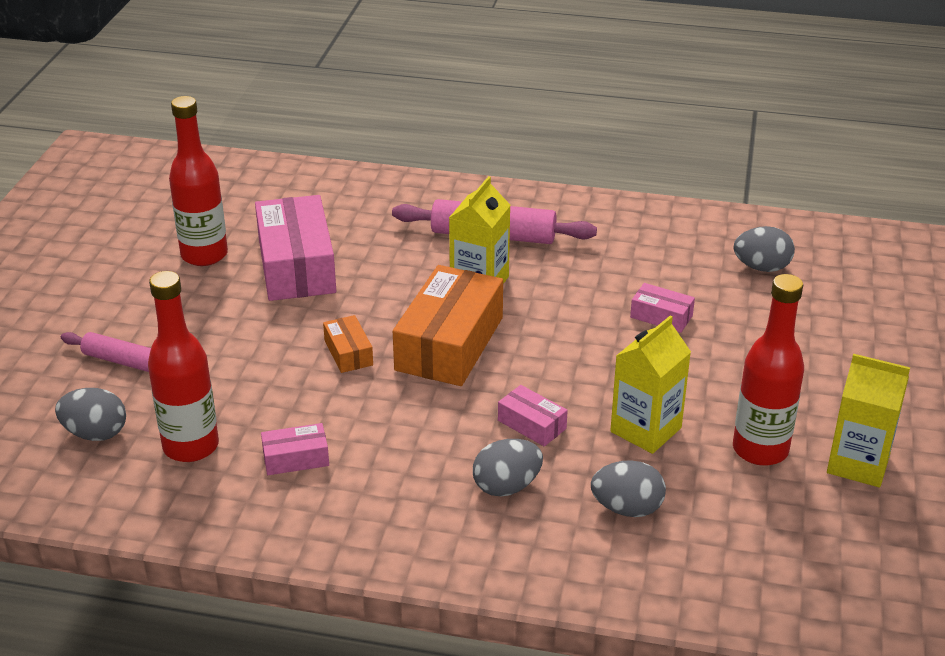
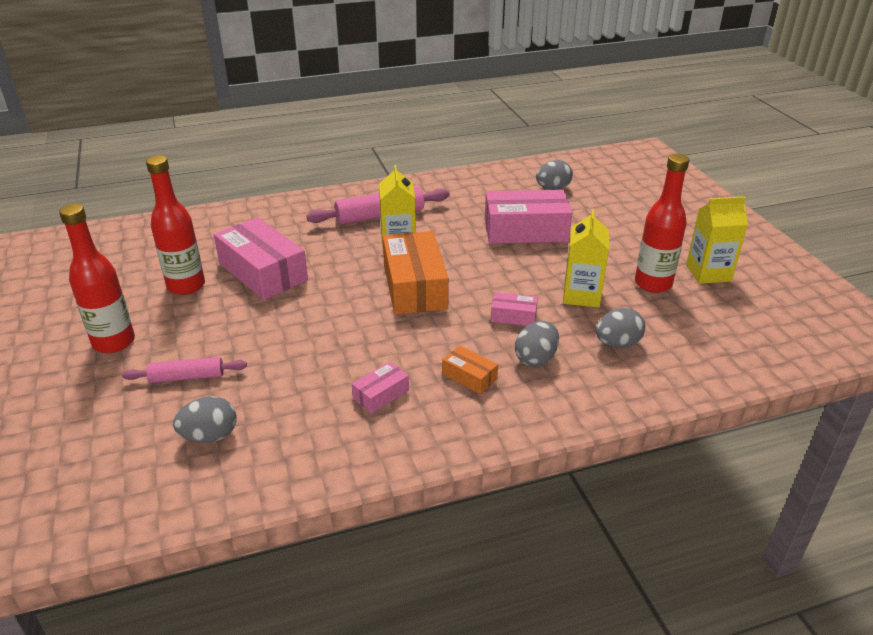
camera: 30 degrees left, 0 degrees up
red bottle [148,271,219,462] -> red bottle moved to [59,204,135,353]
orange box [323,315,373,373] -> orange box moved to [442,345,498,394]
pink box [630,283,695,333] -> pink box [485,190,572,244], size x2.13

